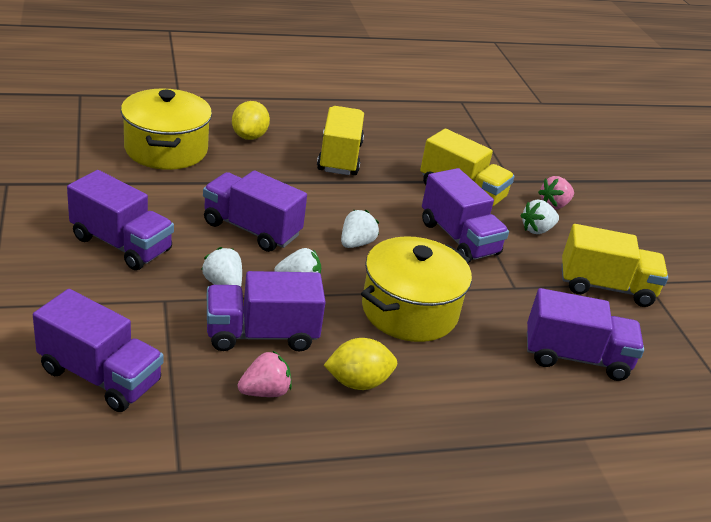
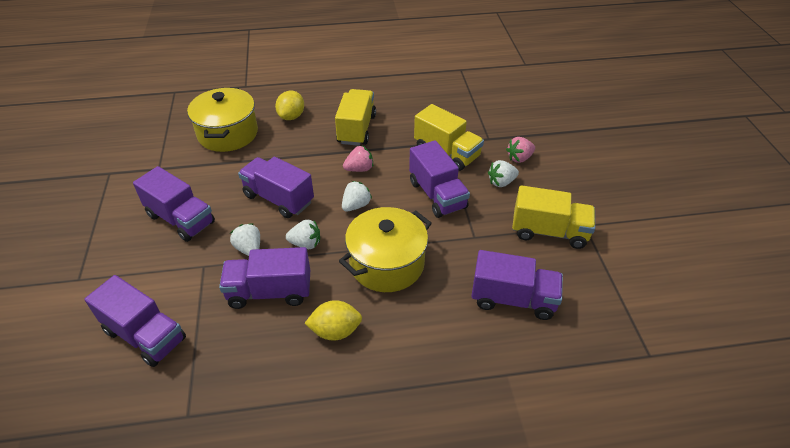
camera: 10 degrees right, 10 degrees up
pink strawberry [238,350,292,397] -> pink strawberry moved to [343,146,373,172]

